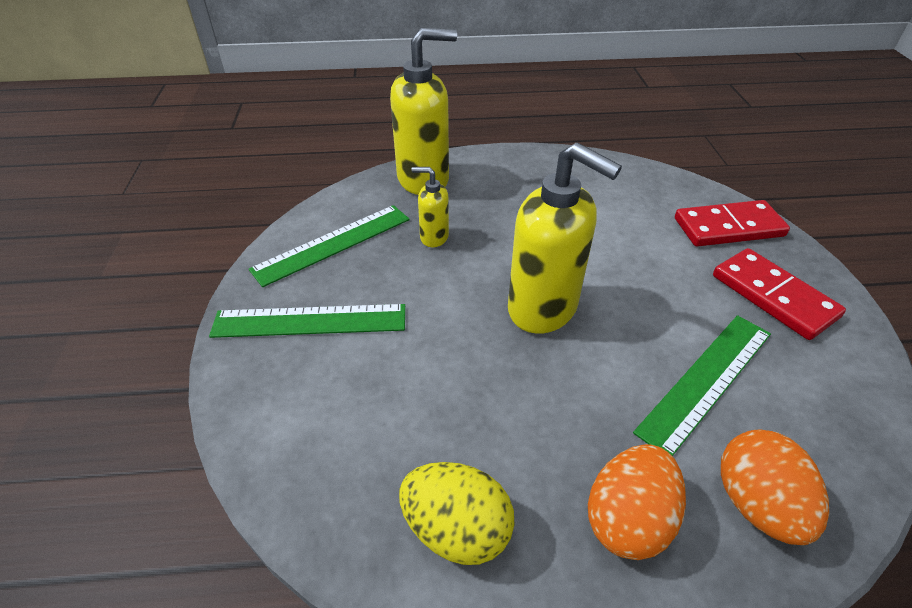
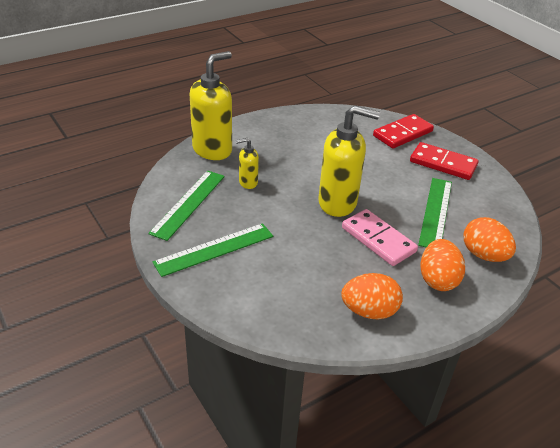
camera: 30 degrees left, 5 degrees down
yellow egg [399,462,515,565] -> orange egg [341,273,403,320]
none -> pink domino [342,209,418,266]

